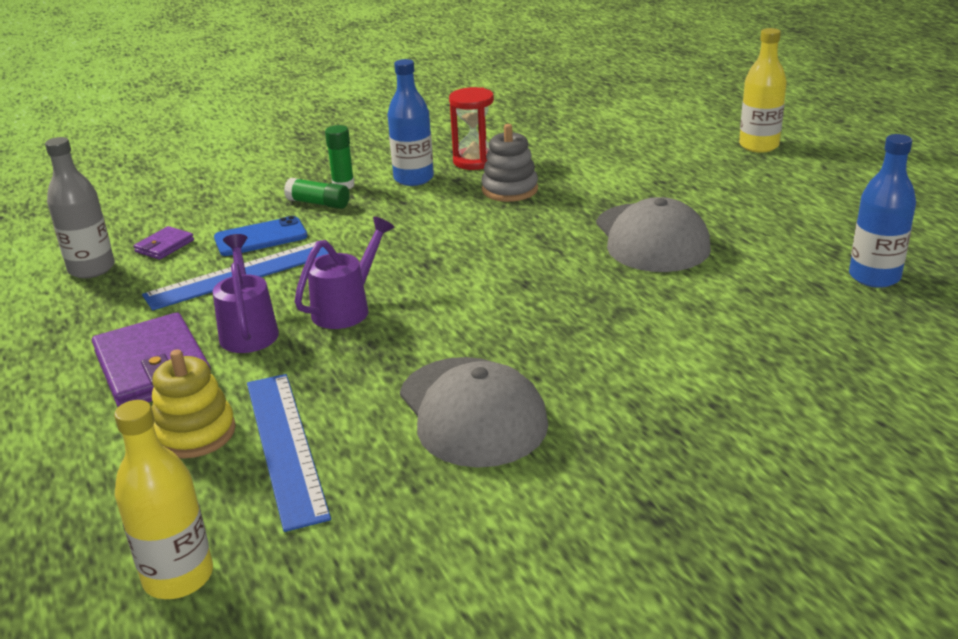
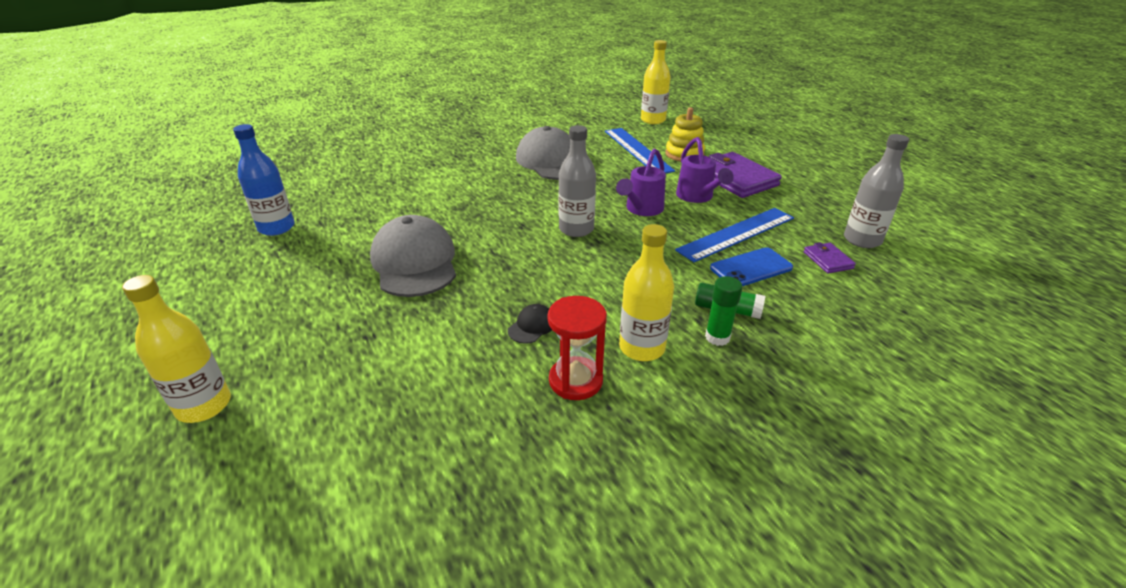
camera: 175 degrees right, 5 degrees up
purple wallet [133,226,194,260] -> purple wallet turned 45 degrees counterclockwise [804,242,856,274]
blue bottle [387,59,434,186] -> yellow bottle [619,224,674,361]
grey stacking toy [481,124,538,202] -> black cap [508,304,552,344]
none -> grey bottle [558,125,596,237]

